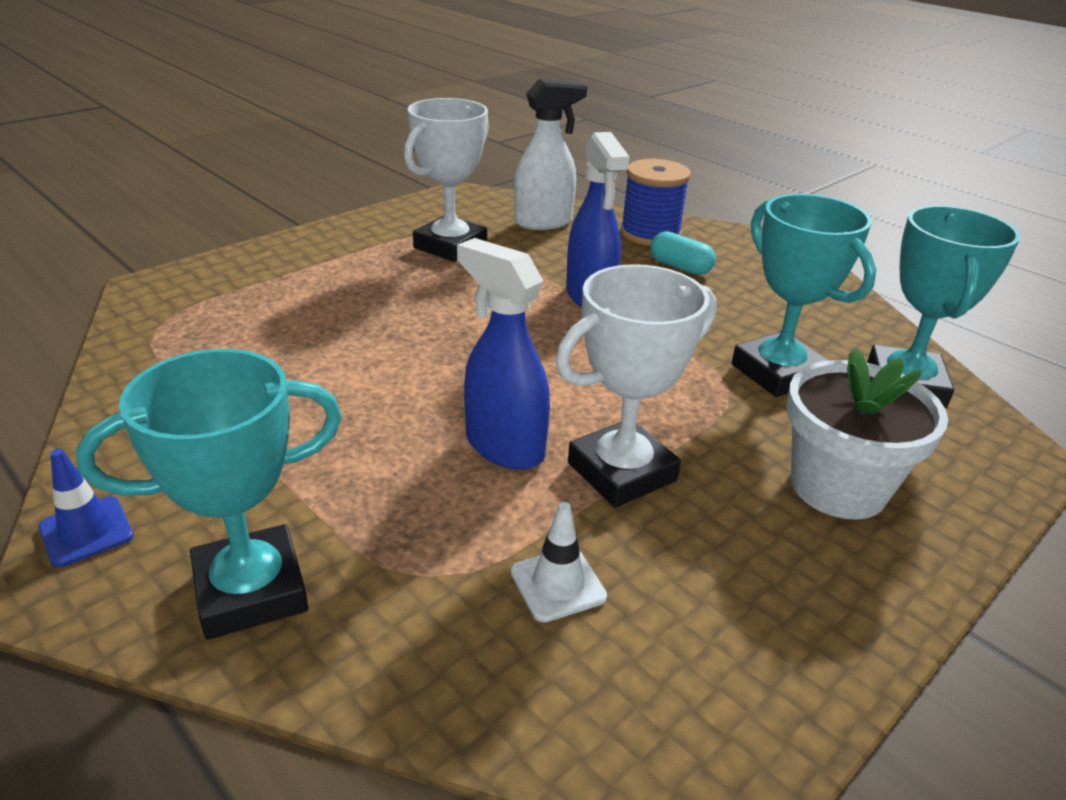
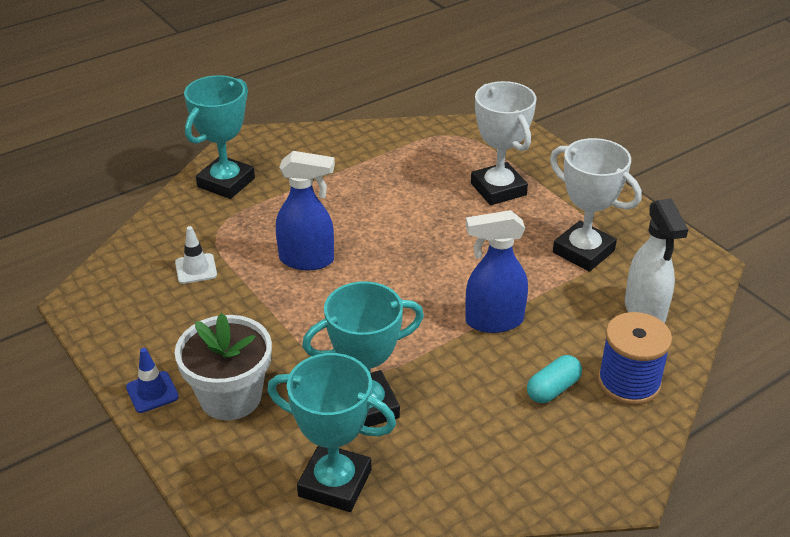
camera: 100 degrees right, 5 degrees up
blue traffic cone [39,449,134,567] -> blue traffic cone moved to [126,348,179,413]
turquoise trophy [76,349,342,640] -> turquoise trophy turned 45 degrees clockwise [184,75,255,199]
blue spray bottle [457,238,550,470] -> blue spray bottle turned 45 degrees clockwise [276,151,335,270]
white trophy [556,264,717,508] -> white trophy moved to [471,81,536,205]

